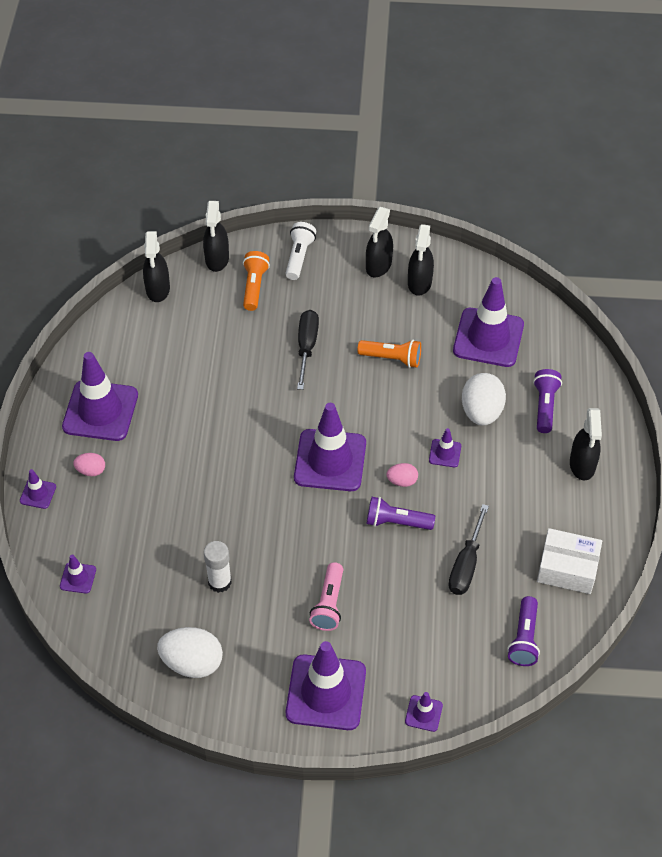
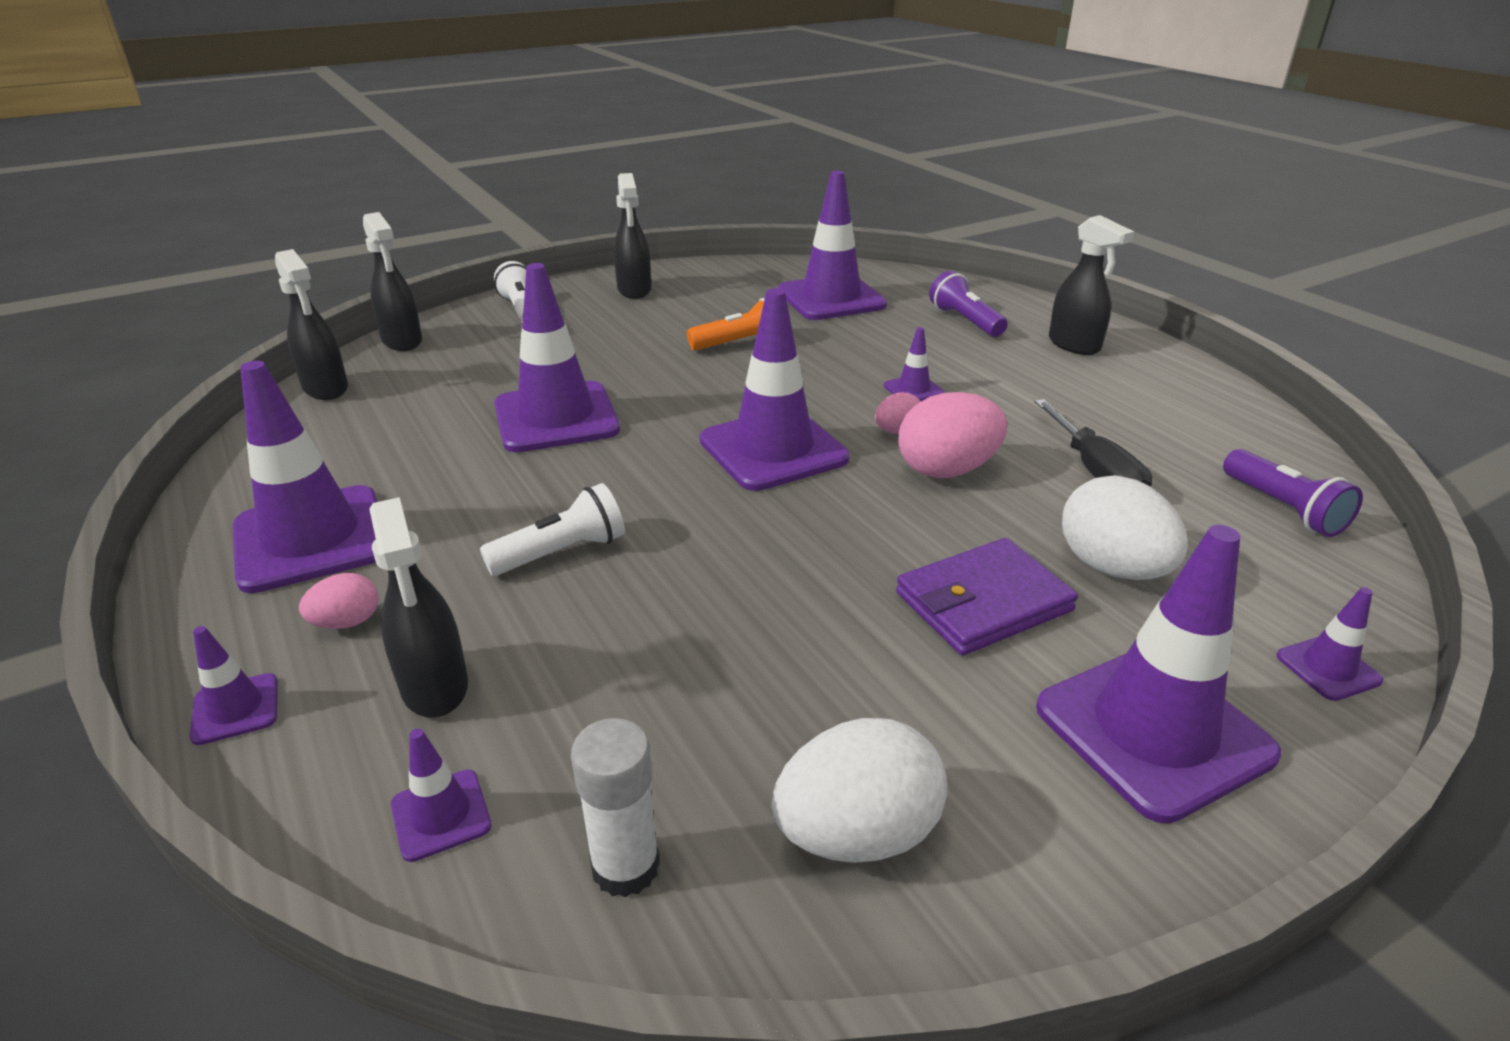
camera: 35 degrees left, 20 degrees down
white glue stick [204,541,232,593] -> white glue stick moved to [571,718,660,898]
orange flashlight [243,251,270,311] -> none
black screwdriver [297,310,319,390] -> none
pink flashlight [309,562,343,631] -> purple wallet [896,538,1078,655]
purple flashlight [366,497,435,530] -> pink egg [898,392,1007,478]
black spray bottle [408,224,434,296] -> black spray bottle moved to [369,497,468,718]
white egg [462,373,506,426] -> white egg moved to [1062,475,1188,580]
white box [537,528,602,594] -> none
none -> white flashlight [480,483,625,576]
none -> purple traffic cone [494,263,620,452]

